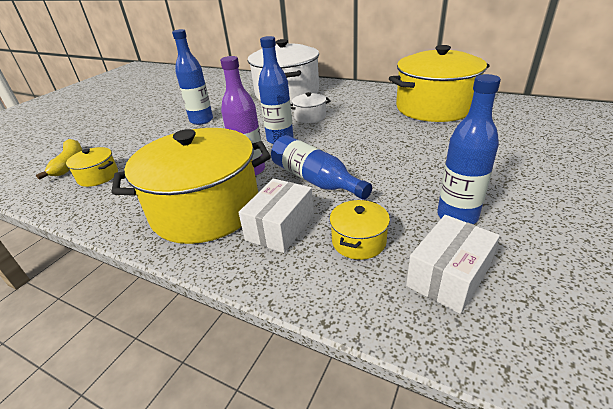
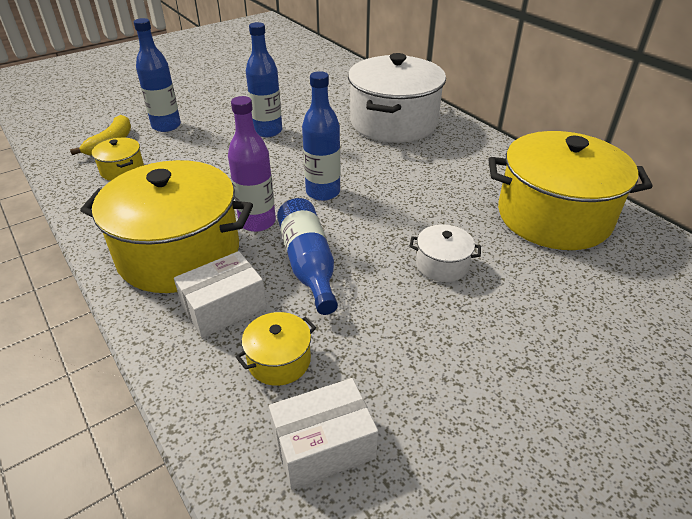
camera: 25 degrees right, 5 degrees up
white pot [291,92,331,123] -> white pot moved to [409,224,481,282]
blue bottle [437,74,501,224] -> blue bottle moved to [134,18,181,132]

